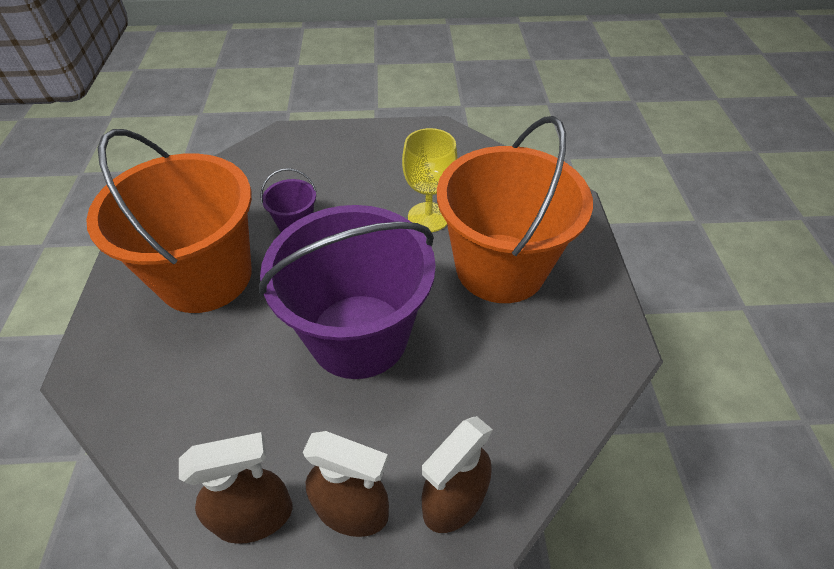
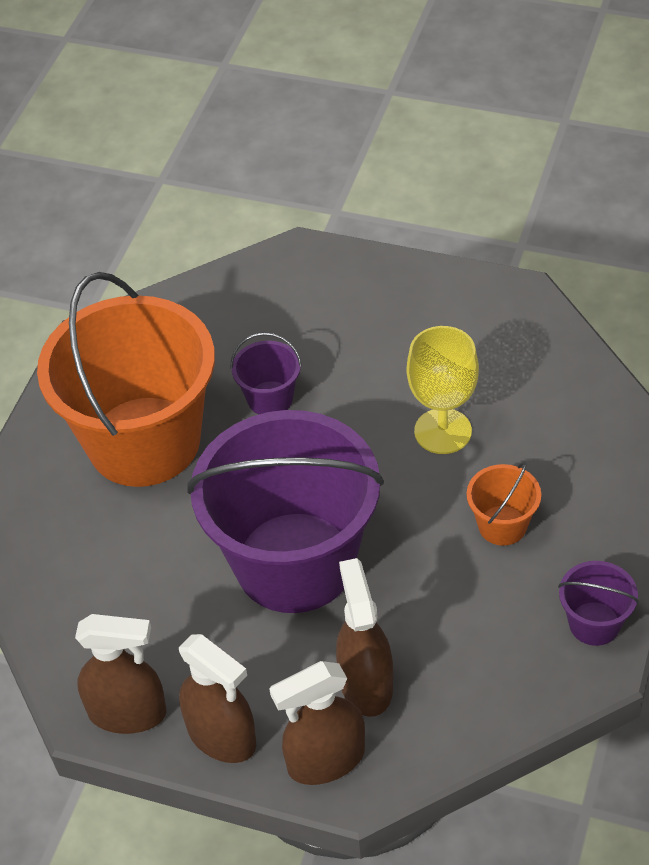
camera: 25 degrees right, 0 degrees up
orange bucket [437,116,593,303] -> orange bucket [467,462,541,546], size x0.41
none -> brown spray bottle [336,558,393,717]
none -> purple bucket [558,561,639,646]

